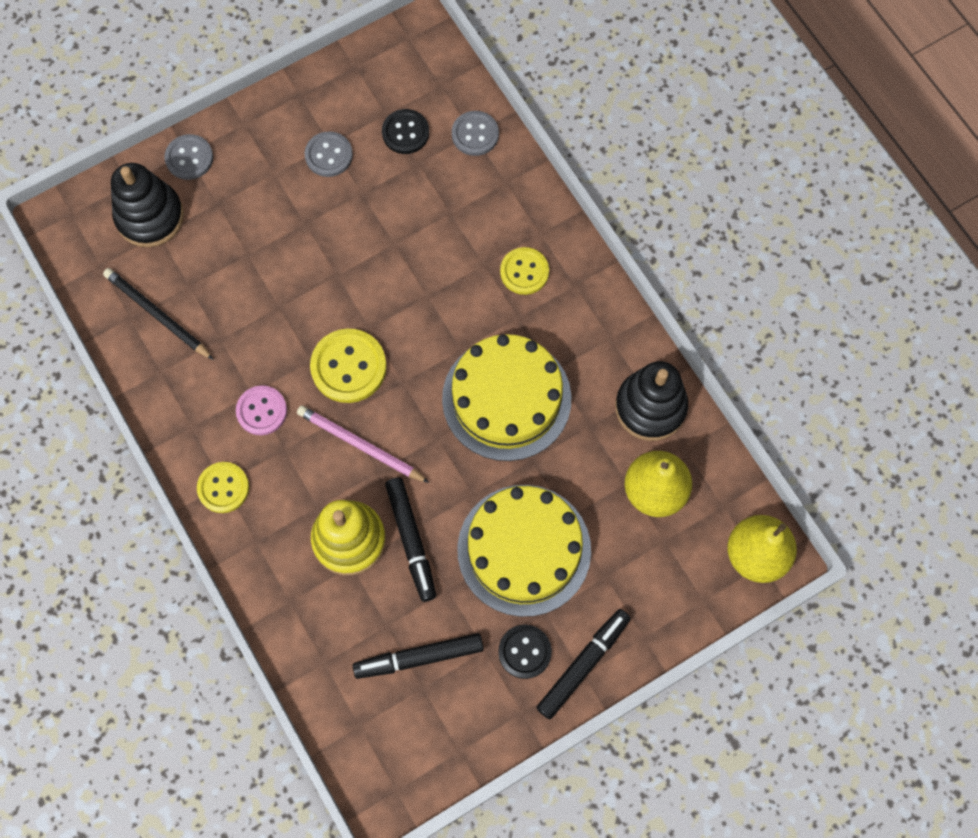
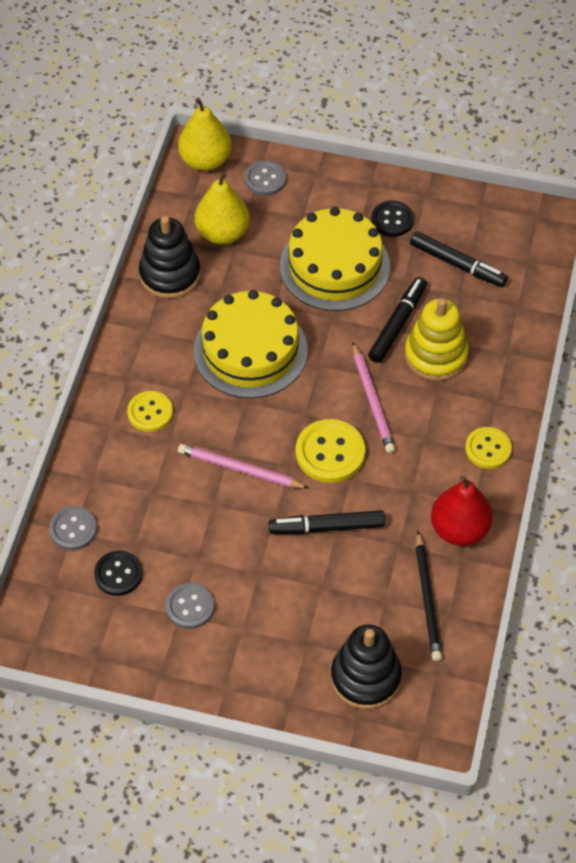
camera: 135 degrees left, 15 degrees down
grey button [164,134,213,180] -> grey button moved to [245,160,286,196]
pink button [236,385,287,435] -> none
black marker [536,609,631,720] -> black marker moved to [269,510,385,534]
none -> pink pencil [178,444,309,489]
none -> red pear [431,475,493,546]

